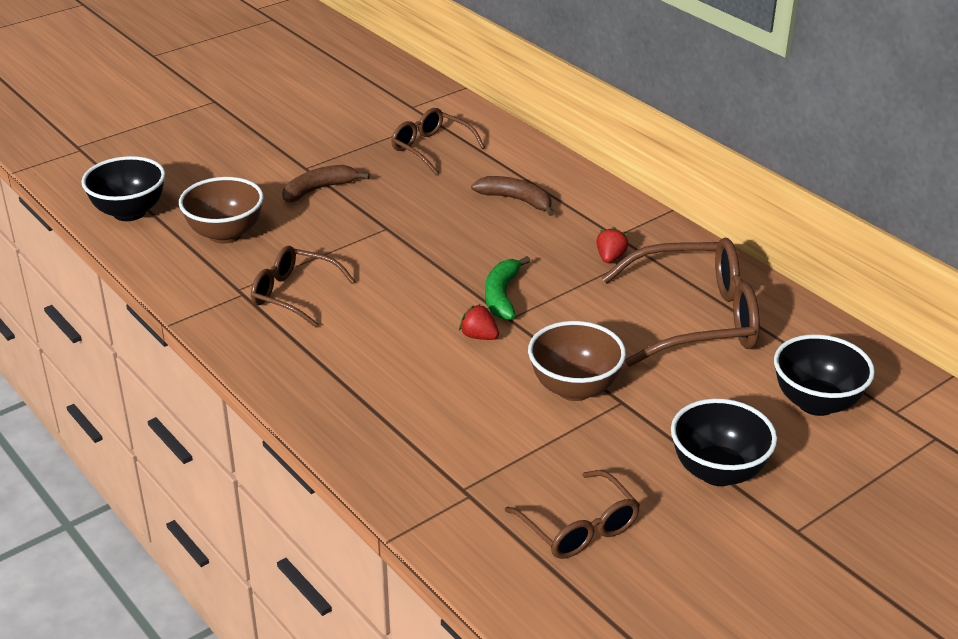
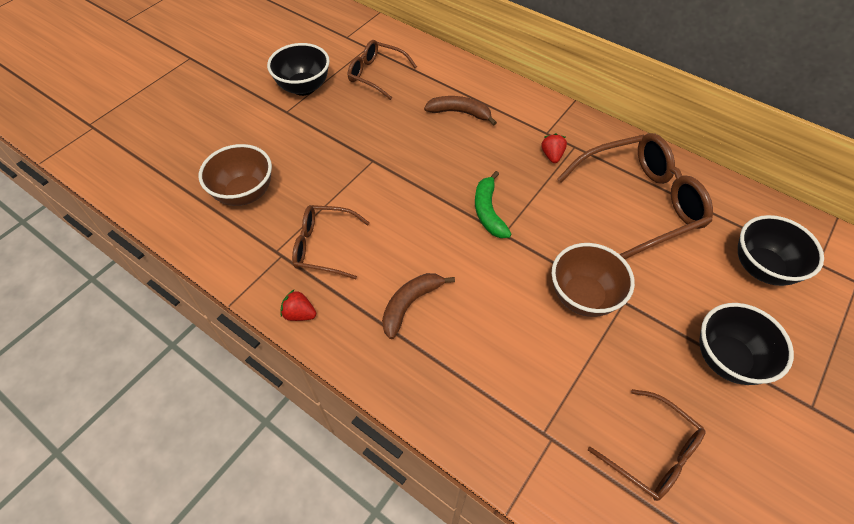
camera: 15 degrees left, 20 degrees up
black bowl [81,156,165,221] -> black bowl moved to [267,43,330,96]
brown banana [282,165,370,203] -> brown banana moved to [382,273,455,339]
red strawberry [459,304,499,340] -> red strawberry moved to [280,290,316,321]

